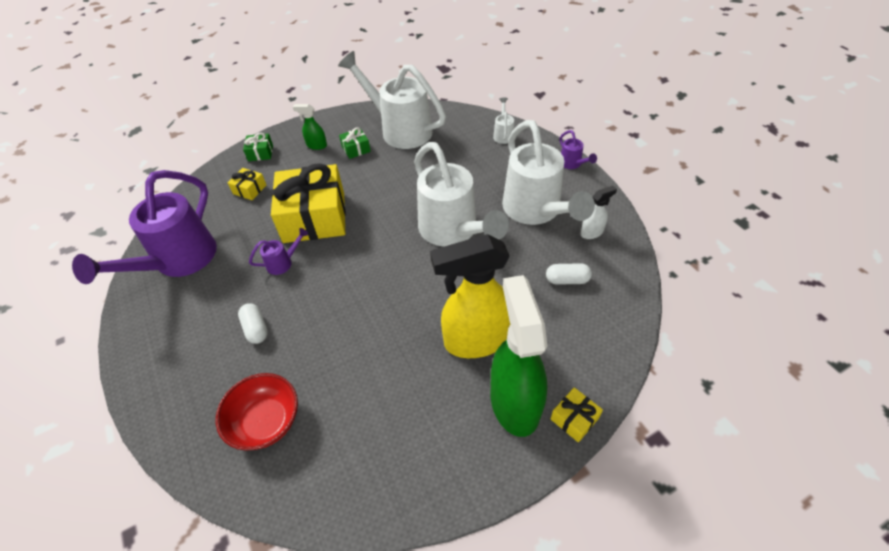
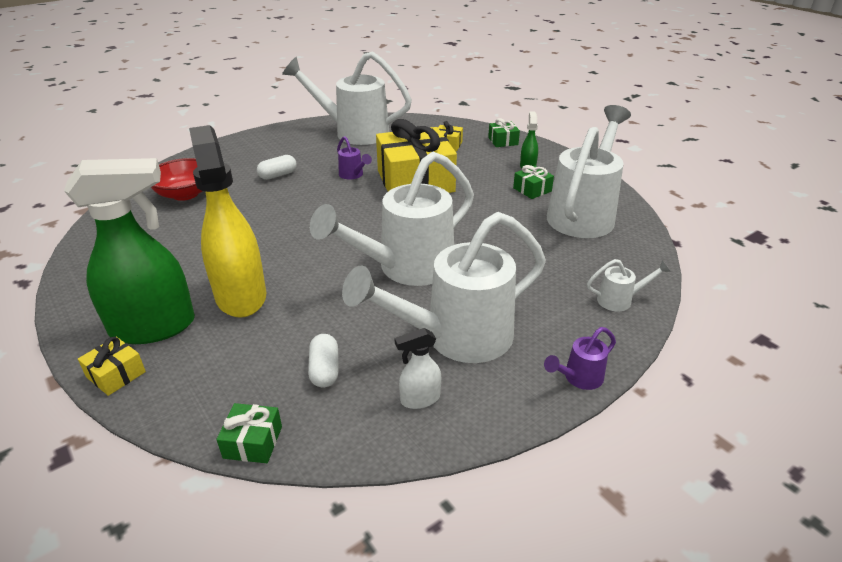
camera: 80 degrees right, 15 degrees down
purple watering can [72,170,217,284] -> white watering can [282,52,412,145]
white spray bottle [581,186,617,239] -> white spray bottle turned 105 degrees clockwise [394,328,441,409]
none -> green gift [217,403,282,463]

